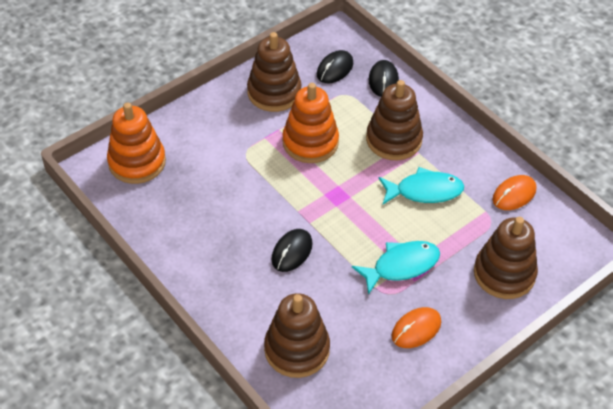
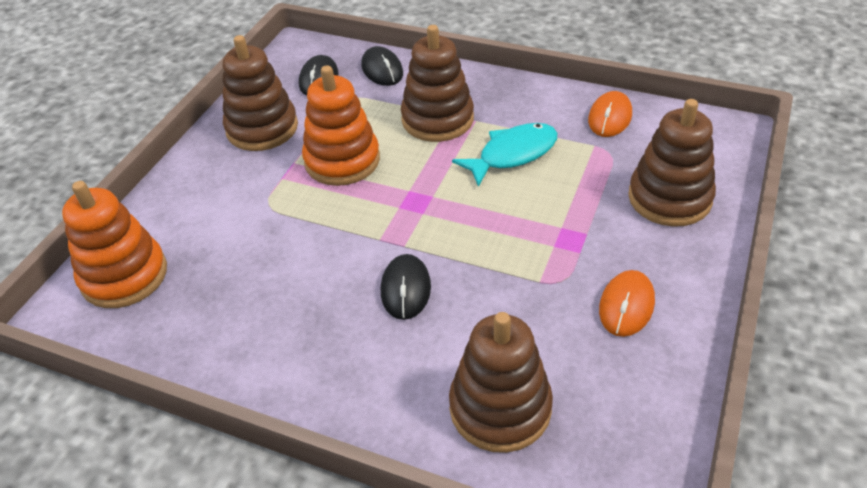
camera: 25 degrees left, 5 degrees down
turquoise fish [352,241,440,295] -> none

